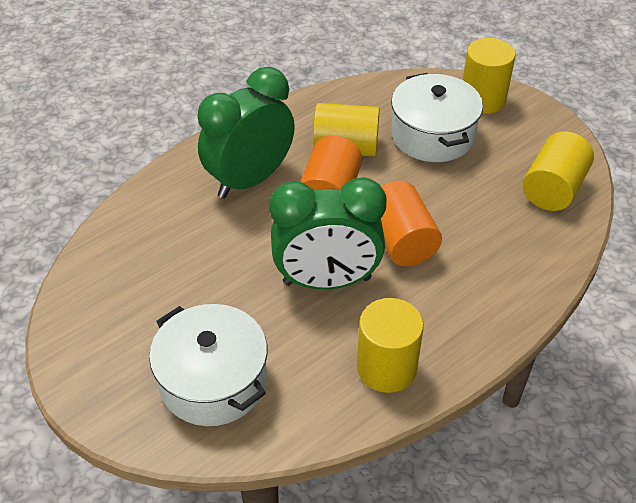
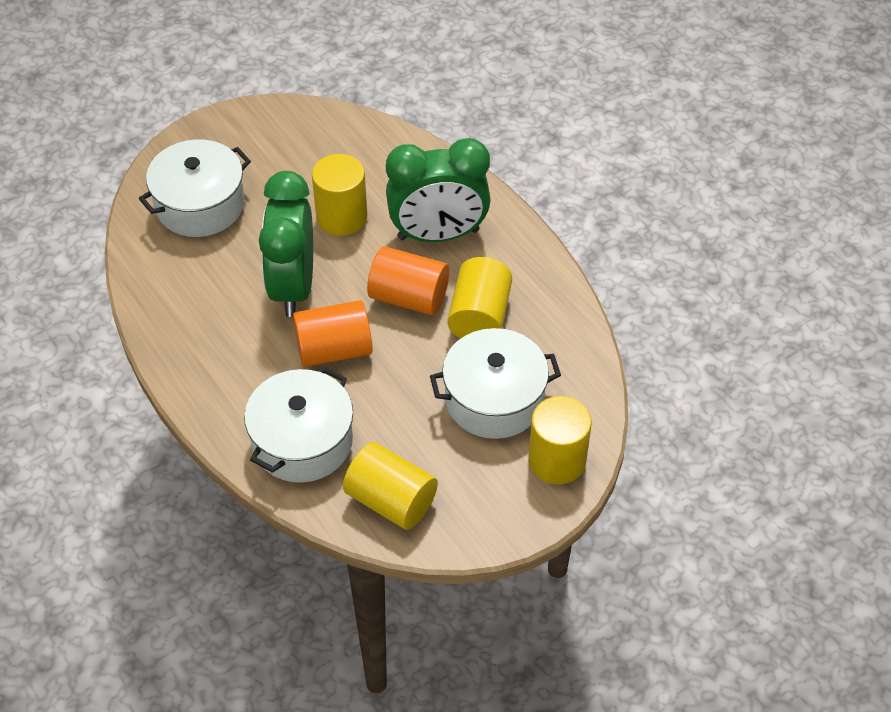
camera: 95 degrees right, 5 degrees up
green clock [197,67,295,198] -> green clock turned 120 degrees clockwise [386,138,491,242]
yellow cylinder [357,298,424,393] -> yellow cylinder moved to [312,154,367,236]
none -> white pot [244,367,353,483]

